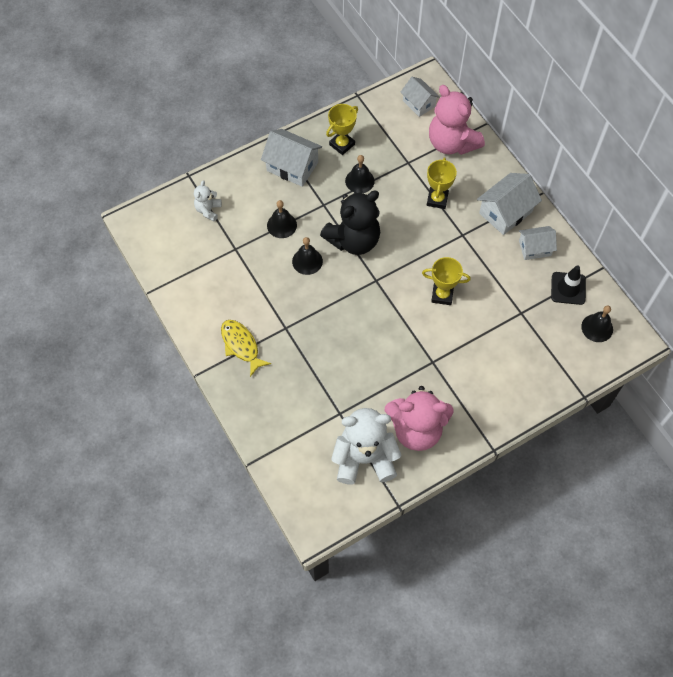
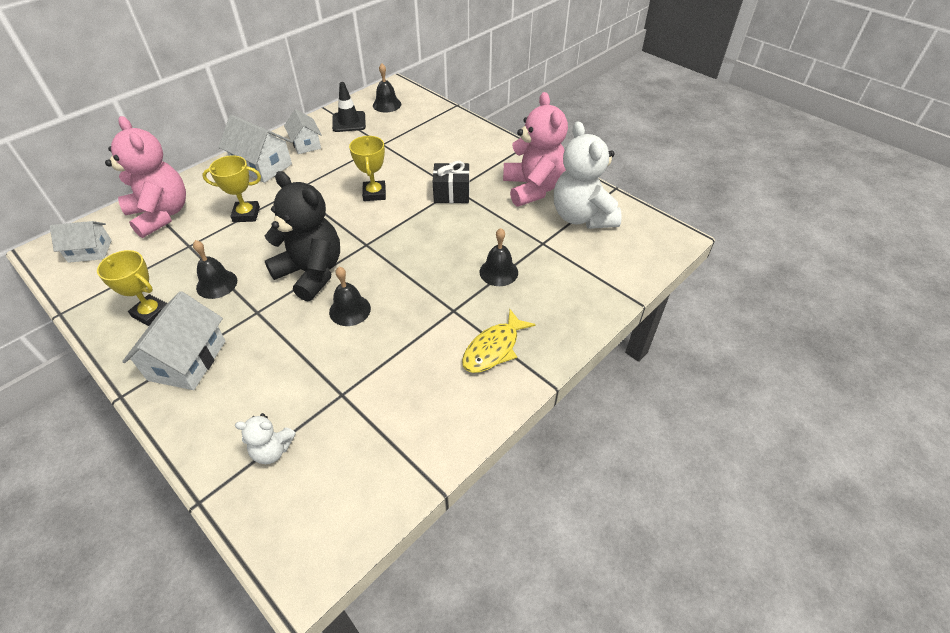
camera: 105 degrees left, 15 degrees down
black bell [267,200,297,238] -> black bell moved to [479,228,518,286]
white house [401,77,440,117] -> white house turned 45 degrees clockwise [50,221,112,263]
pink teddy bear [429,85,485,155] -> pink teddy bear turned 75 degrees counterclockwise [105,116,186,238]
none -> black gift [432,161,469,203]

